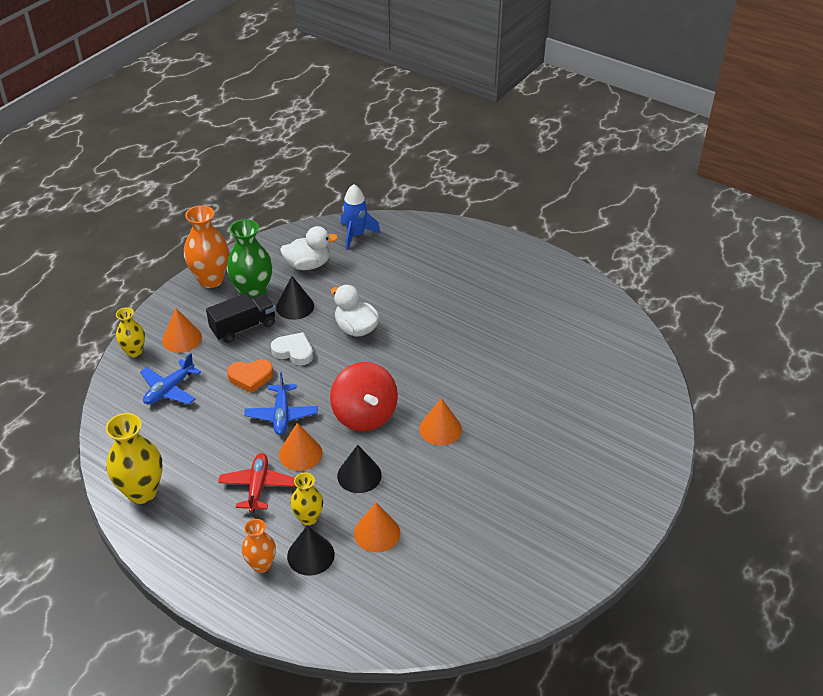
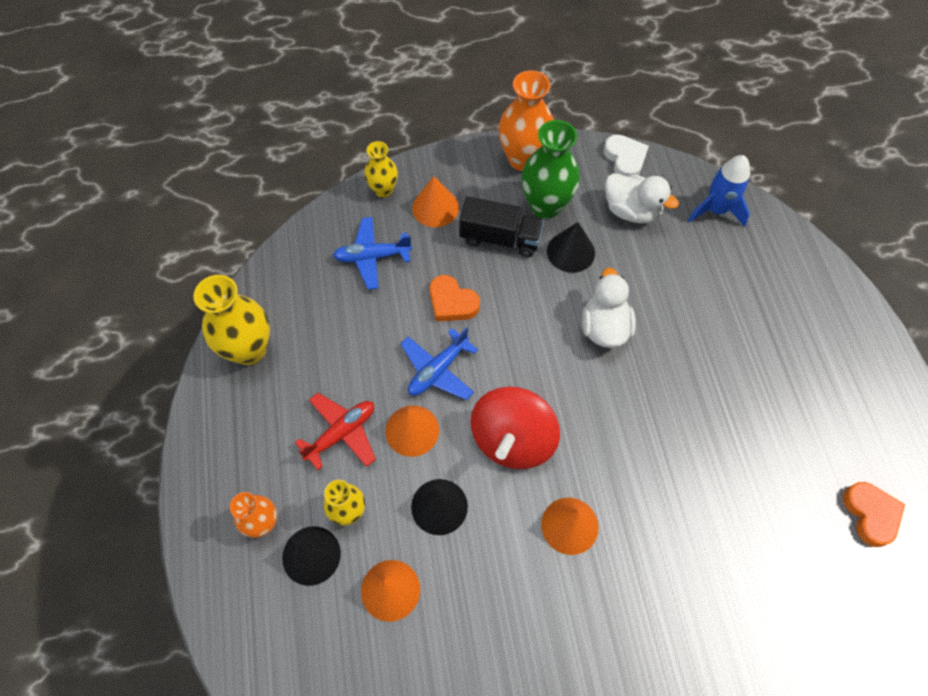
camera: 45 degrees right, 20 degrees up
white heart [271,332,313,366] -> white heart moved to [604,134,649,177]
none -> orange heart [843,482,905,547]

